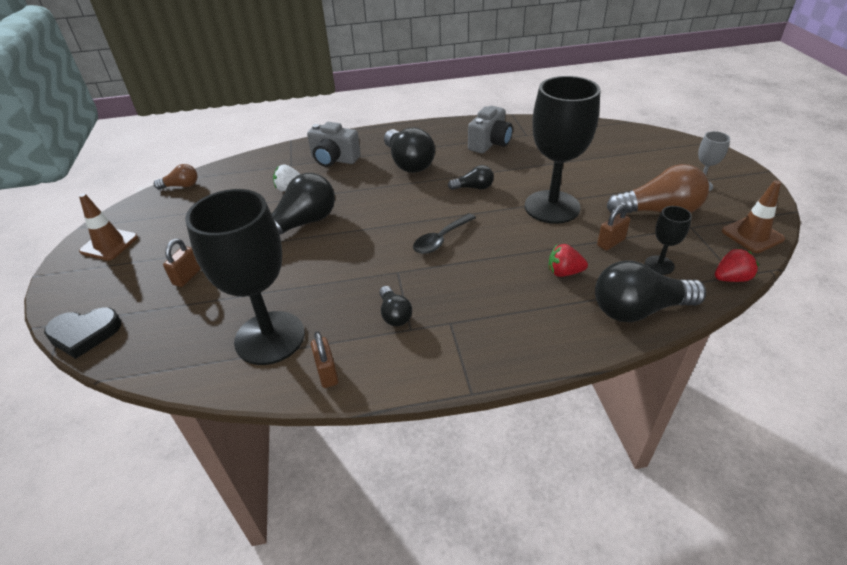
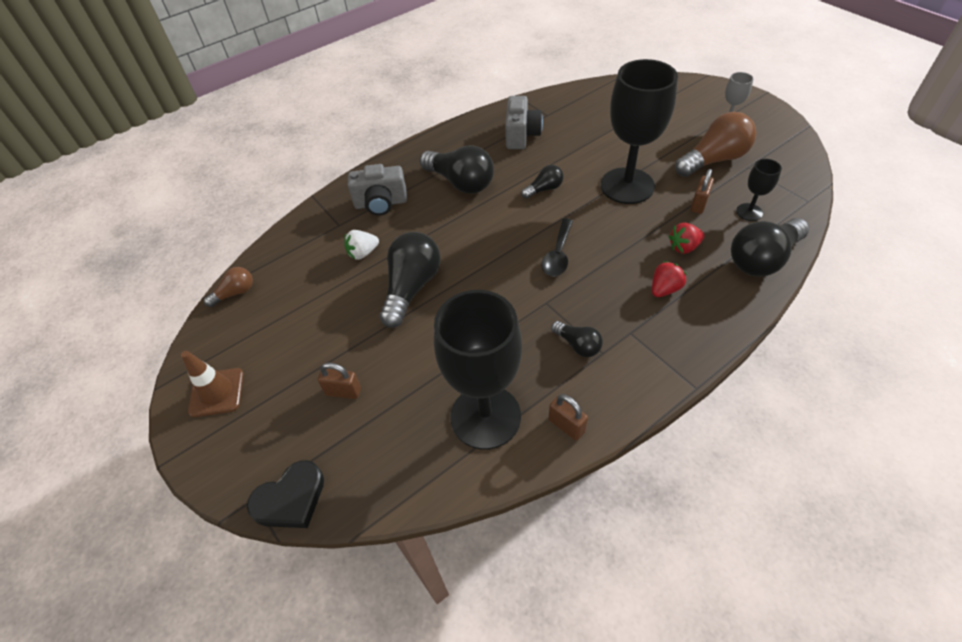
camera: 25 degrees left, 10 degrees up
brown padlock [163,238,201,287] -> brown padlock turned 75 degrees counterclockwise [318,363,361,399]
red strawberry [715,248,759,282] -> red strawberry moved to [652,261,687,297]
brown traffic cone [722,180,785,253] -> none

